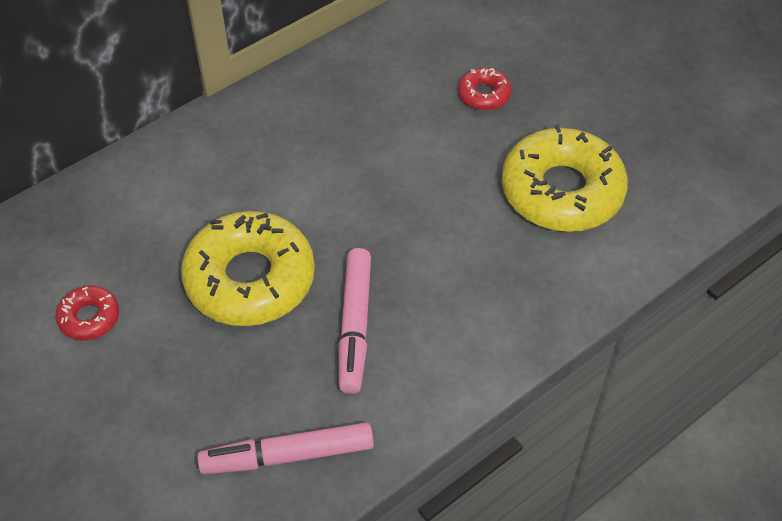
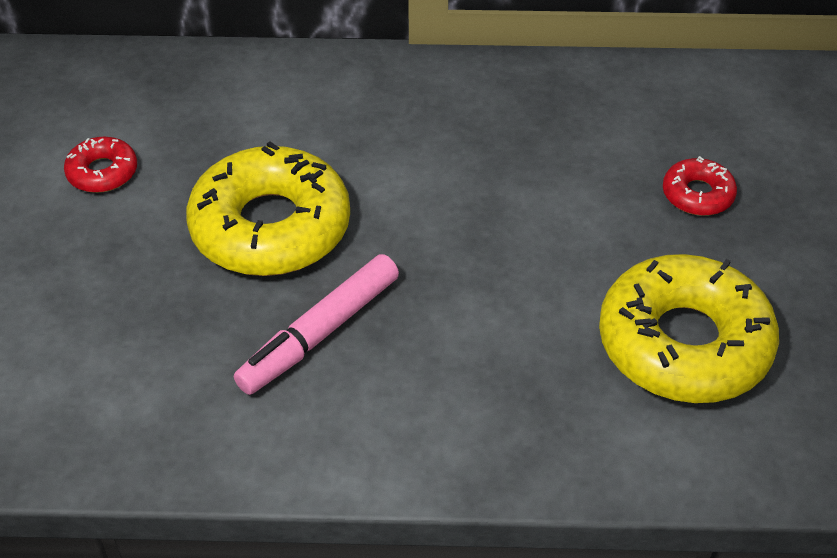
camera: 40 degrees right, 5 degrees down
pink marker [197,422,374,474] -> none

